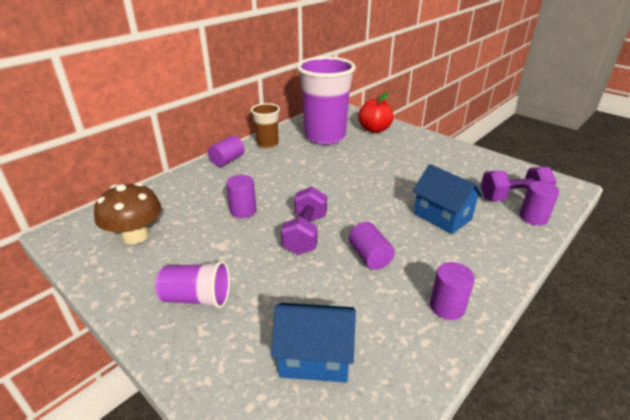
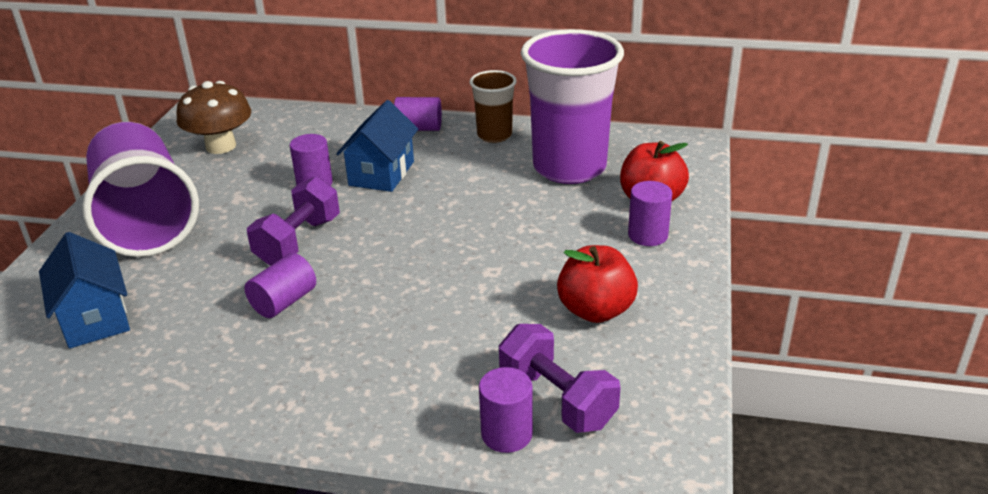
camera: 60 degrees right, 0 degrees up
purple cup [155,260,230,309] -> purple cup [82,122,199,257], size x1.97
purple dumbbell [281,187,327,255] -> purple dumbbell turned 45 degrees counterclockwise [247,176,340,265]
blue house [412,164,483,234] -> blue house moved to [336,100,418,192]
purple cylinder [430,262,475,320] -> purple cylinder moved to [628,181,672,246]
none -> red apple [557,245,638,323]

